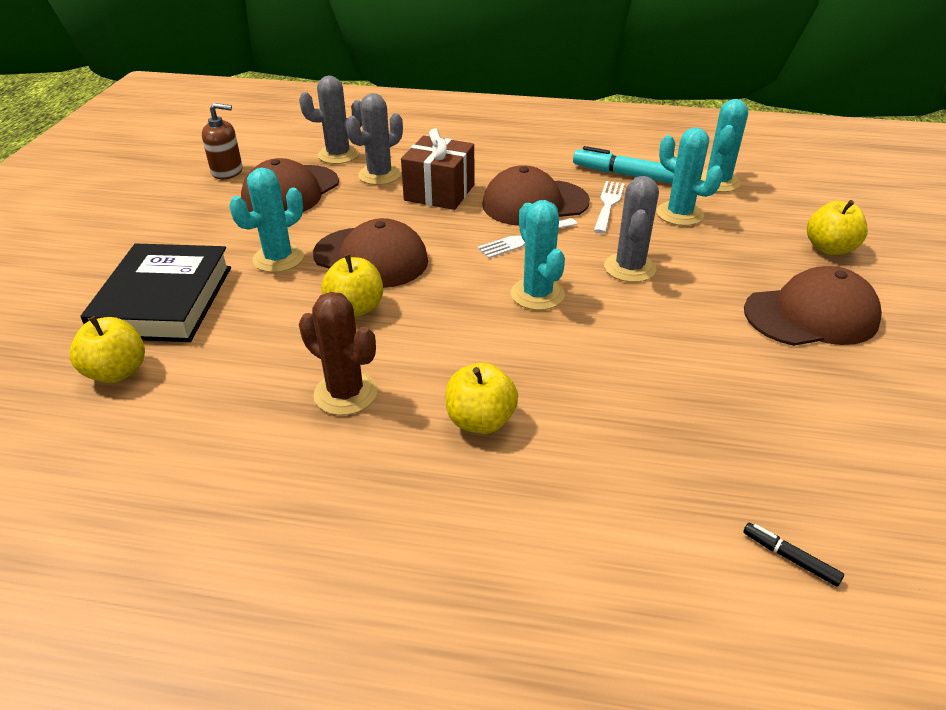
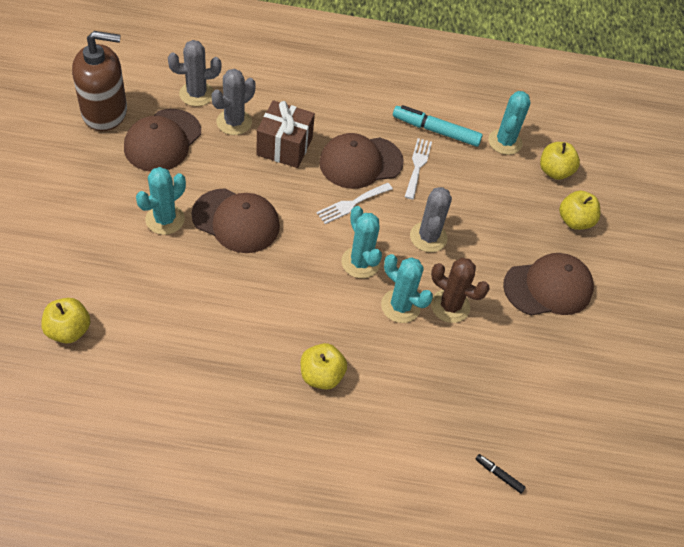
camera: 10 degrees left, 15 degrees up
black book [81,243,231,342] -> none
brown soap dispenser [202,103,243,179] -> brown soap dispenser [72,31,127,131], size x1.75
brown cactus [299,292,377,415] -> brown cactus moved to [431,258,490,323]
yellow apple [321,254,383,317] -> yellow apple moved to [540,142,580,180]
turquoise cactus [657,127,723,226] -> turquoise cactus moved to [381,254,433,323]

